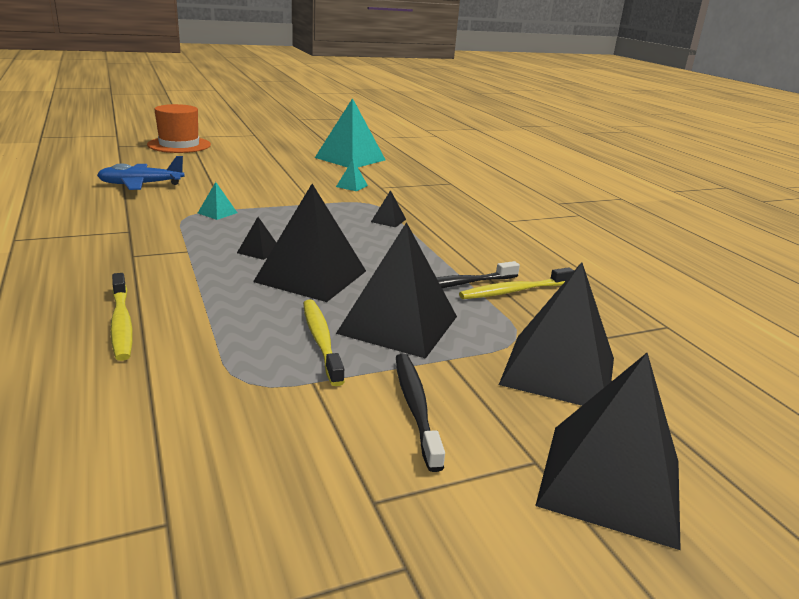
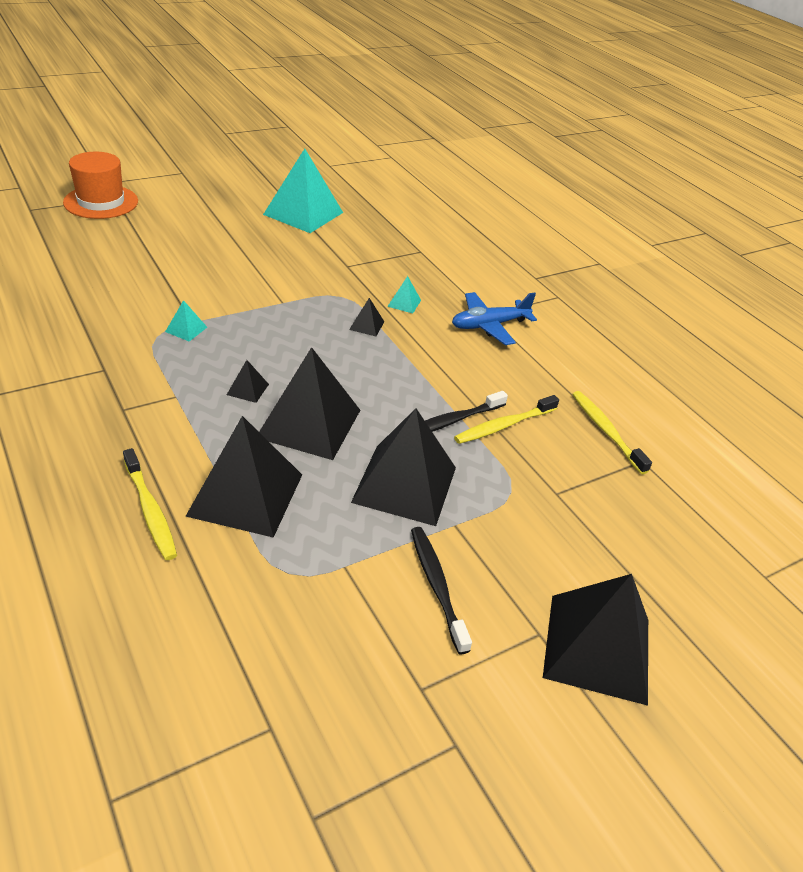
camera: 10 degrees left, 15 degrees up
blue plane [97,156,185,190] -> blue plane moved to [452,292,537,345]
yellow toothbrush [303,299,345,386] -> yellow toothbrush moved to [572,391,652,474]
turquoise pyramid [336,160,368,192] -> turquoise pyramid moved to [387,276,421,314]
black pyramid [499,262,614,406] -> black pyramid moved to [186,416,302,538]

